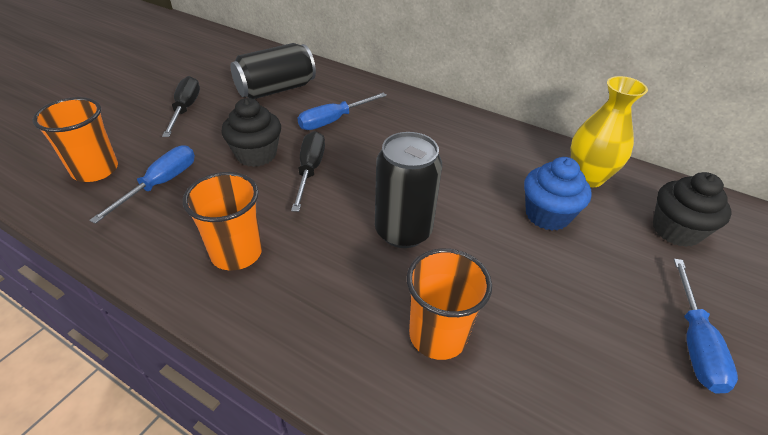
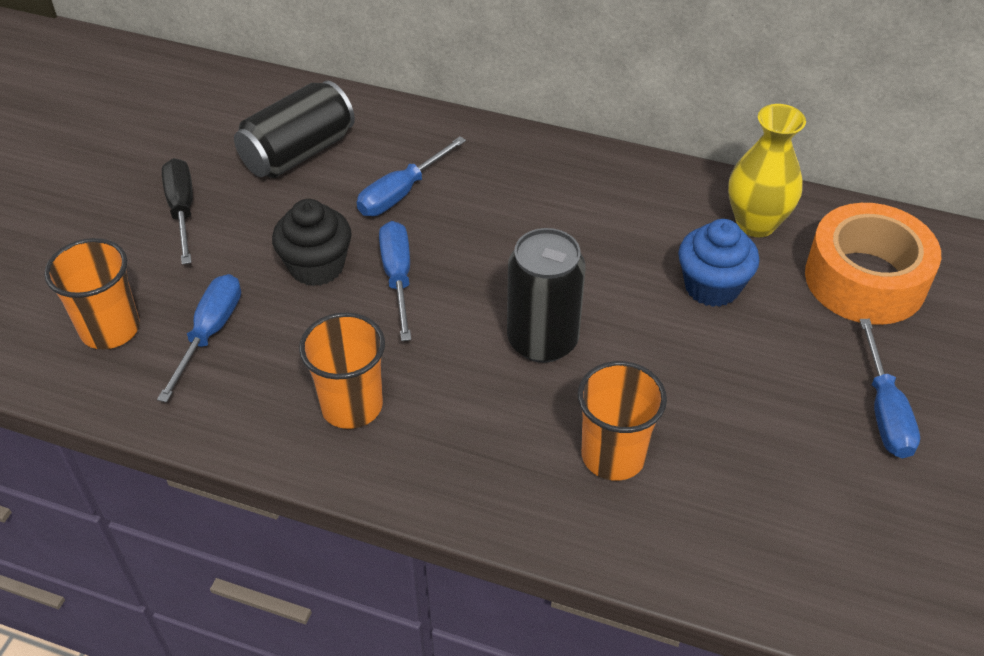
camera: 10 degrees left, 5 degrees up
black screwdriver [291,131,325,212] -> blue screwdriver [379,221,411,341]
black cupcake [653,172,731,247] -> orange tape [805,203,941,325]

